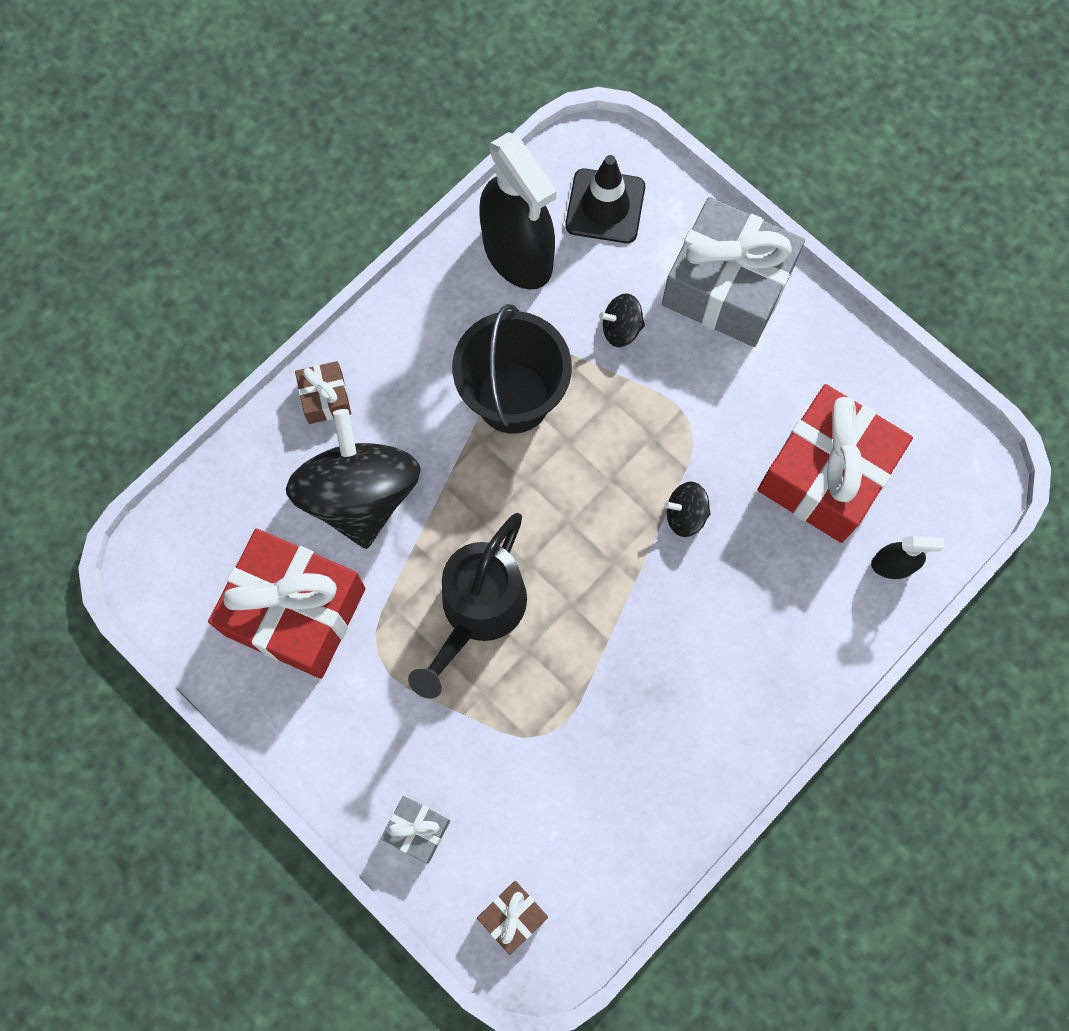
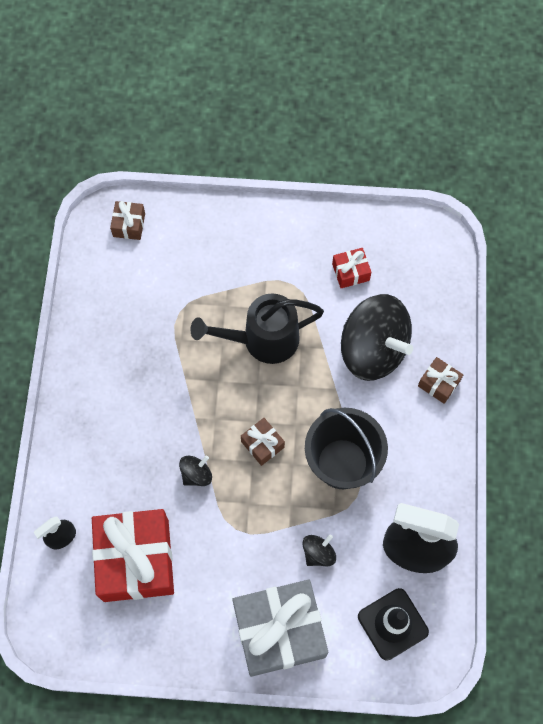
camera: 140 degrees right, 5 degrees down
red gift [208,529,366,679] -> red gift [332,248,371,288], size x0.45
grey gift [381,796,450,863] -> none
black watering can [408,513,527,699] -> black watering can turned 90 degrees counterclockwise [191,294,324,364]
none -> brown gift [241,418,285,466]

